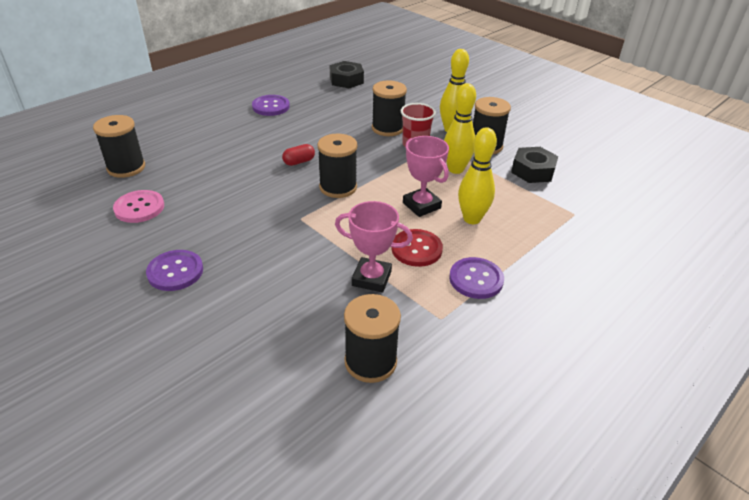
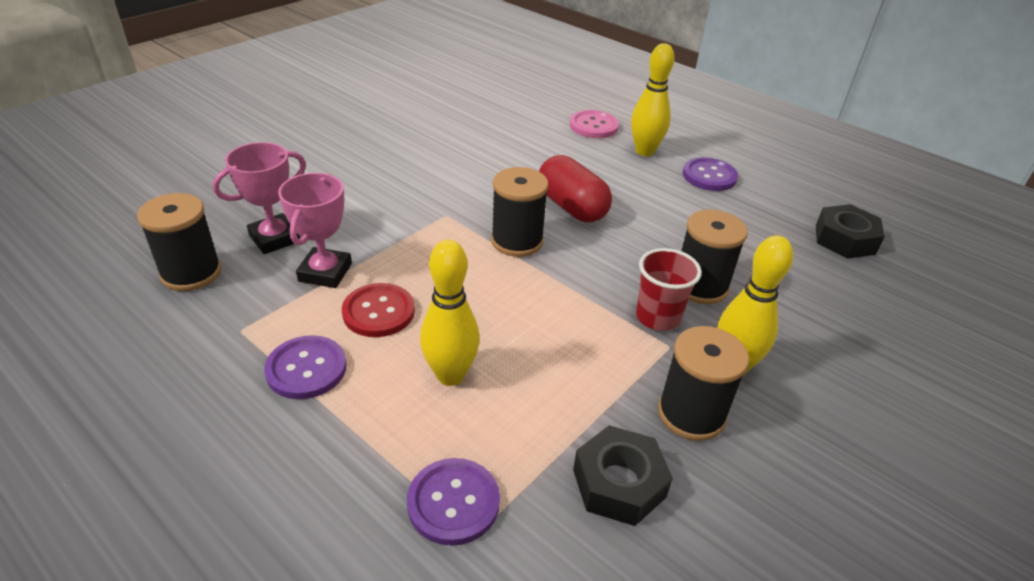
camera: 85 degrees right, 0 degrees up
black spool [93,115,145,178] -> none
pink button [113,190,164,223] -> pink button moved to [570,110,619,138]
purple button [146,250,203,291] -> purple button moved to [407,458,500,546]
red capsule [282,144,315,166] -> red capsule [539,155,612,222], size x1.93
pink trophy [403,136,449,217] -> pink trophy moved to [213,142,306,254]
yellow bowling pin [444,83,476,174] -> yellow bowling pin moved to [631,43,675,156]

